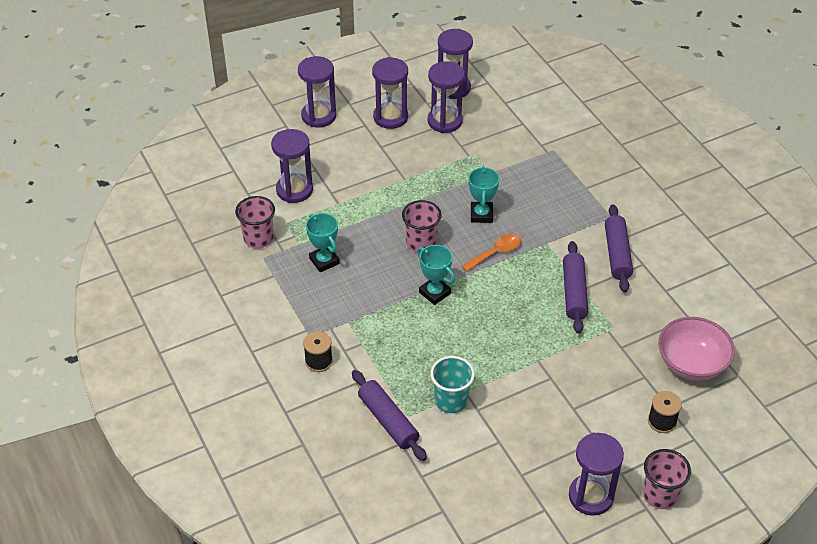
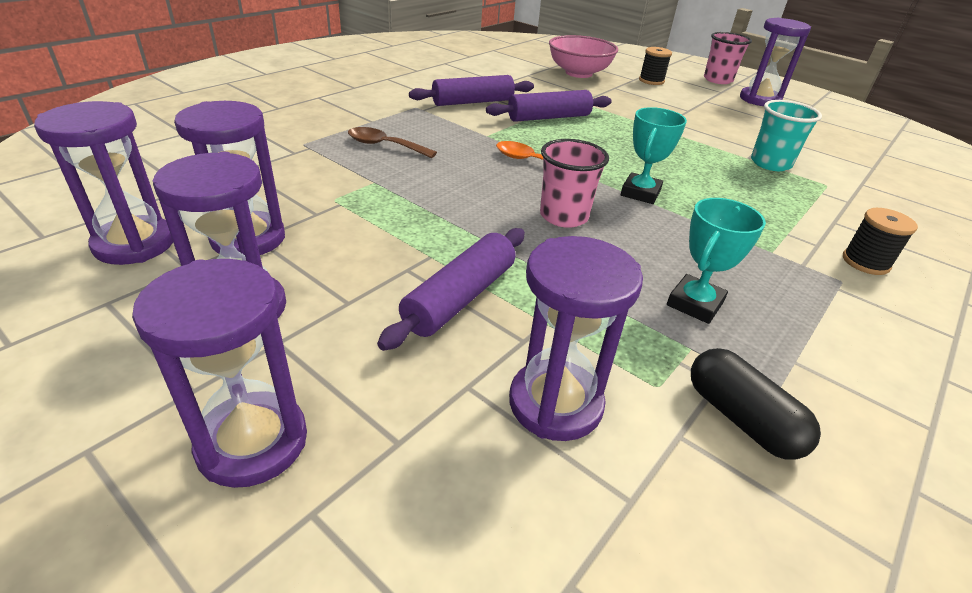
camera: 115 degrees left, 10 degrees down
pink cup [235,196,275,249] -> black capsule [691,348,821,460]
purple rolling pin [352,370,427,461] -> purple rolling pin moved to [377,228,525,351]
turquoise trophy [468,166,500,223] -> none
none -> brown spoon [348,127,437,158]

